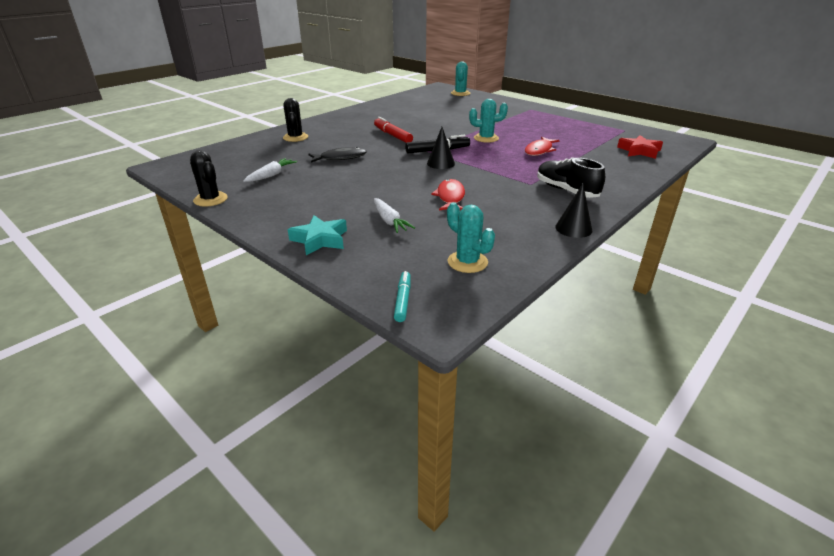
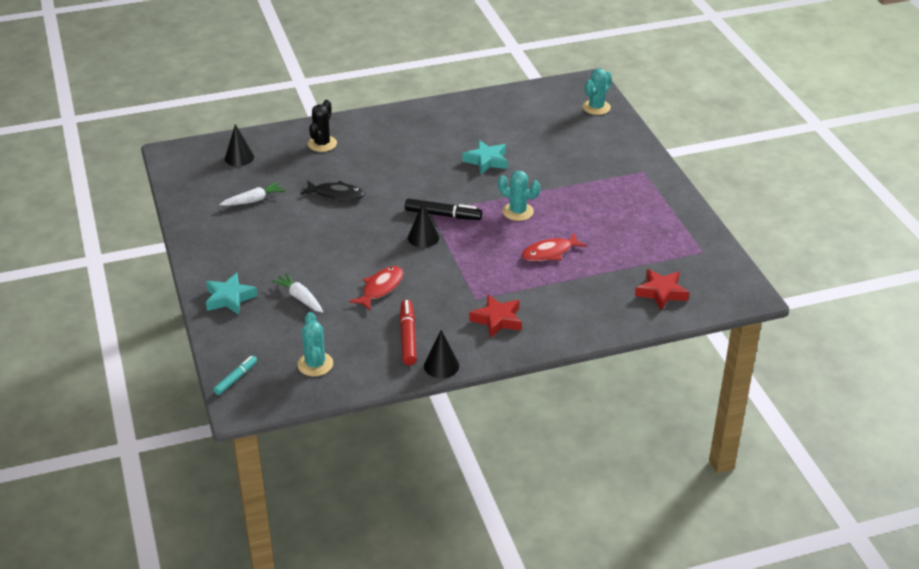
camera: 30 degrees right, 5 degrees up
black cactus [190,150,228,207] -> none
red marker [374,117,413,143] -> red marker moved to [400,300,417,365]
white carrot [374,198,415,233] -> white carrot turned 135 degrees clockwise [272,273,323,313]
black shoe [537,157,605,198] -> red star [469,294,522,338]
none -> black cone [225,124,254,166]
none -> turquoise star [463,140,508,175]

